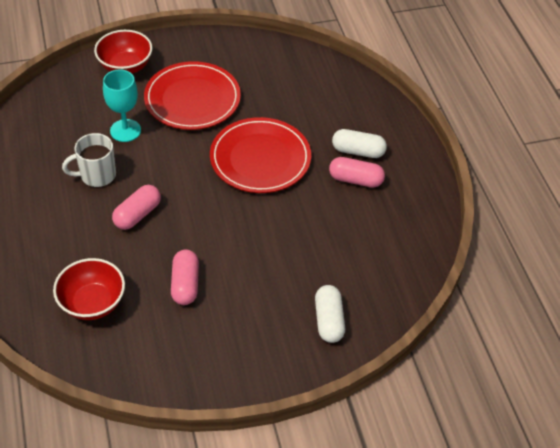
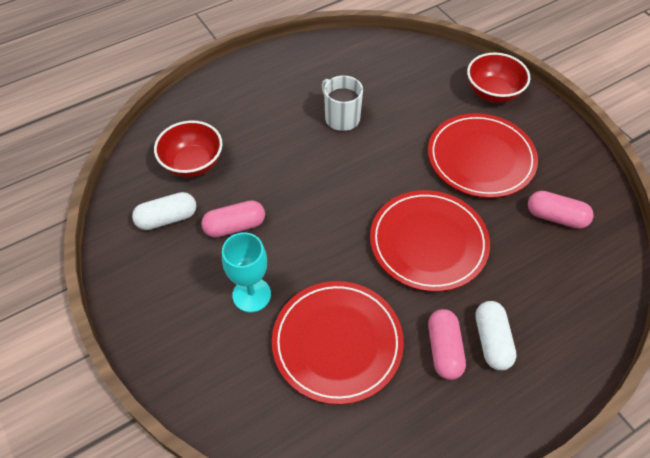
camera: 75 degrees right, 5 degrees up
turquoise goblet [103,69,141,142] -> turquoise goblet moved to [222,232,271,312]
pink capsule [112,185,161,230] -> pink capsule moved to [528,191,594,229]
white capsule [315,285,345,343] -> white capsule moved to [132,192,196,230]
none -> red plate [272,281,404,405]

